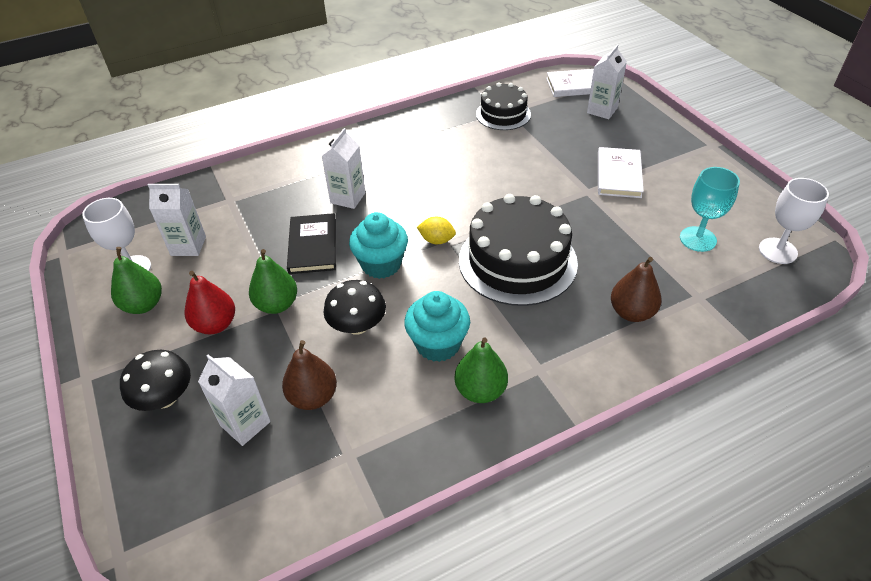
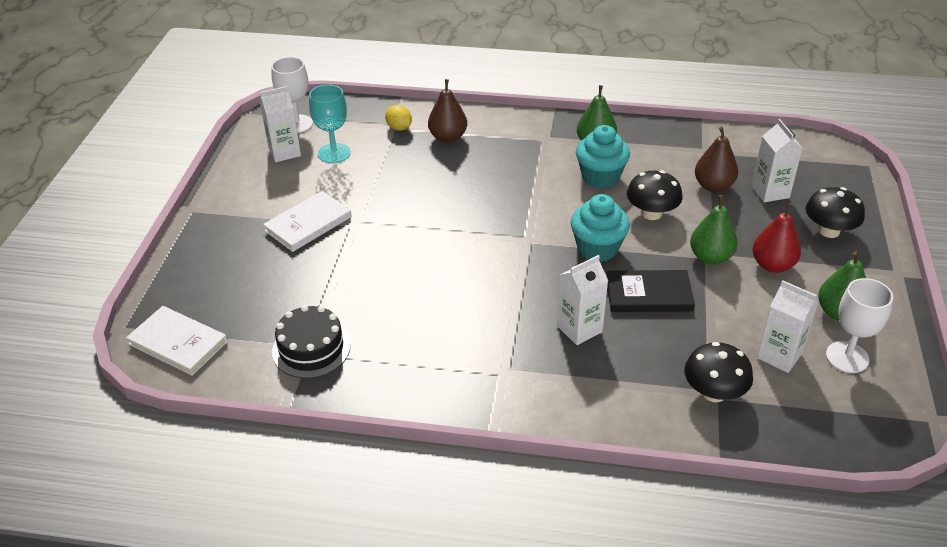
camera: 145 degrees left, 5 degrees down
black book [287,213,336,274] -> black book turned 60 degrees clockwise [607,270,695,312]
yellow lemon [417,217,456,244] -> yellow lemon moved to [385,105,412,131]
black cake [459,194,578,306] -> none
white carton [587,45,627,119] -> white carton moved to [259,86,301,162]
none -> black mushroom [684,342,753,402]

